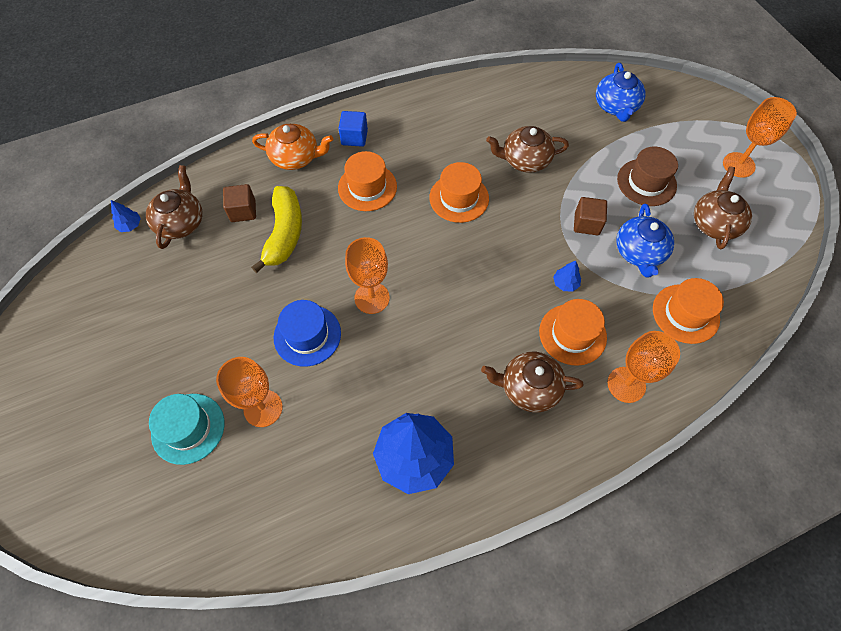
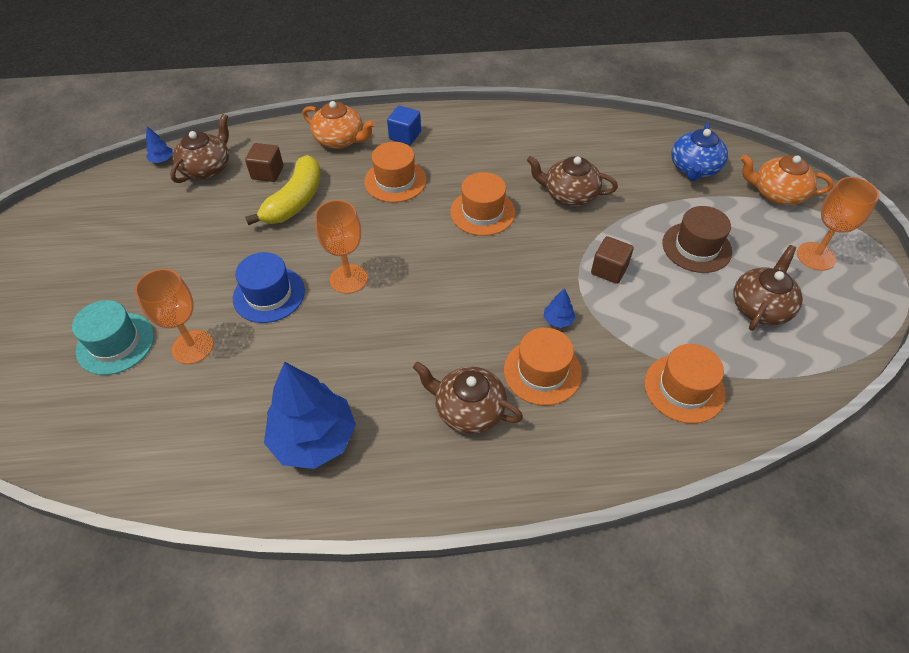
camera: 20 degrees right, 10 degrees down
orange goblet [607,331,680,403] -> none
blue teapot [616,203,674,278] -> none
none -> orange teapot [741,154,834,205]

